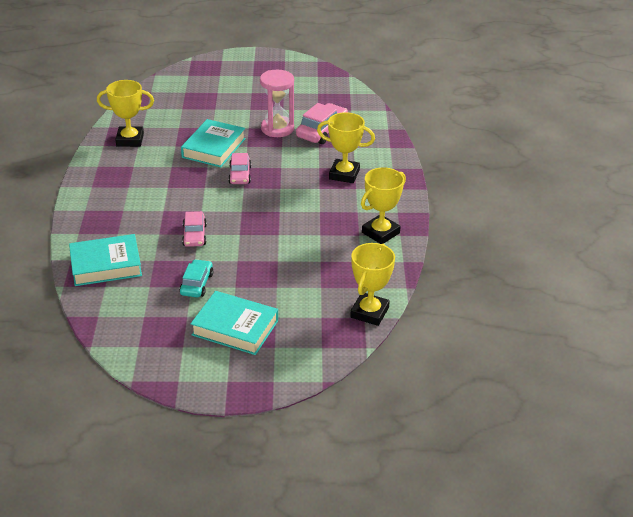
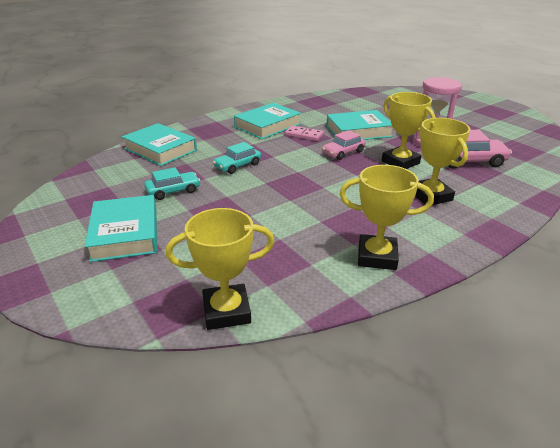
camera: 55 degrees right, 5 degrees down
yellow trophy [97,80,154,147] -> yellow trophy moved to [382,92,436,169]
pink car [182,211,207,247] -> turquoise car [213,142,261,174]
none -> turquoise book [234,103,301,139]
none -> pink domino [285,126,324,141]

